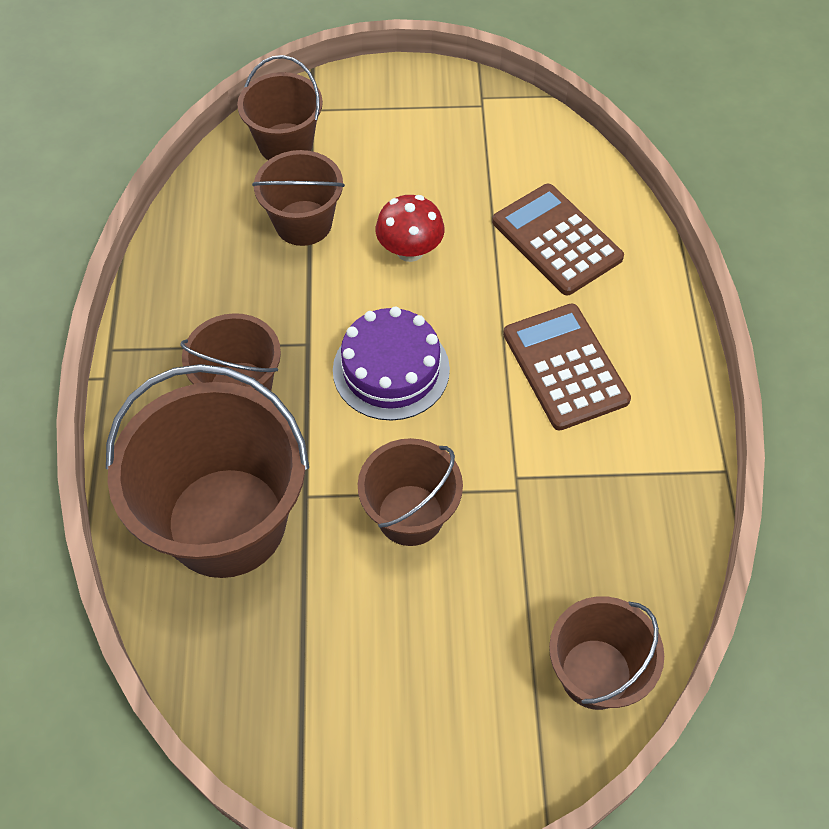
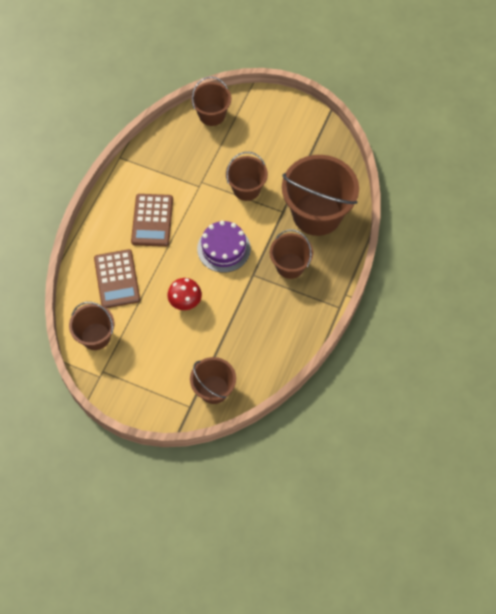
camera: 155 degrees left, 5 degrees up
brown bucket [252,150,345,246] -> brown bucket moved to [69,302,114,350]

